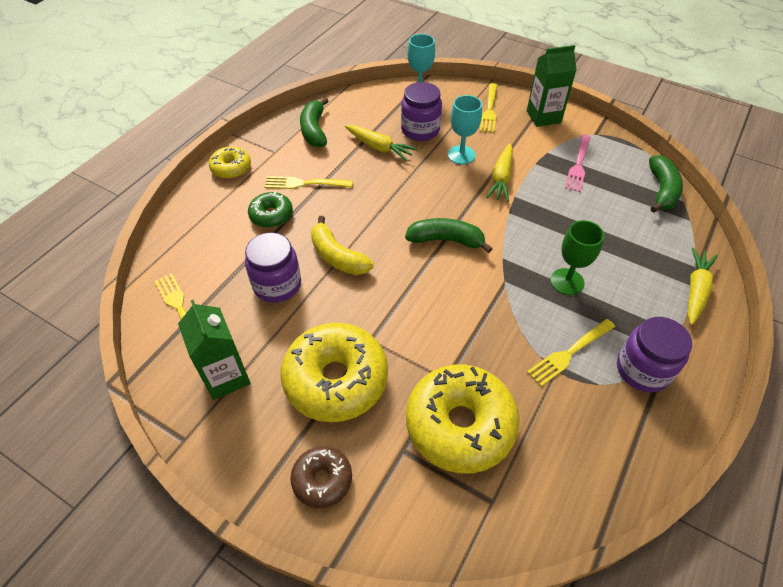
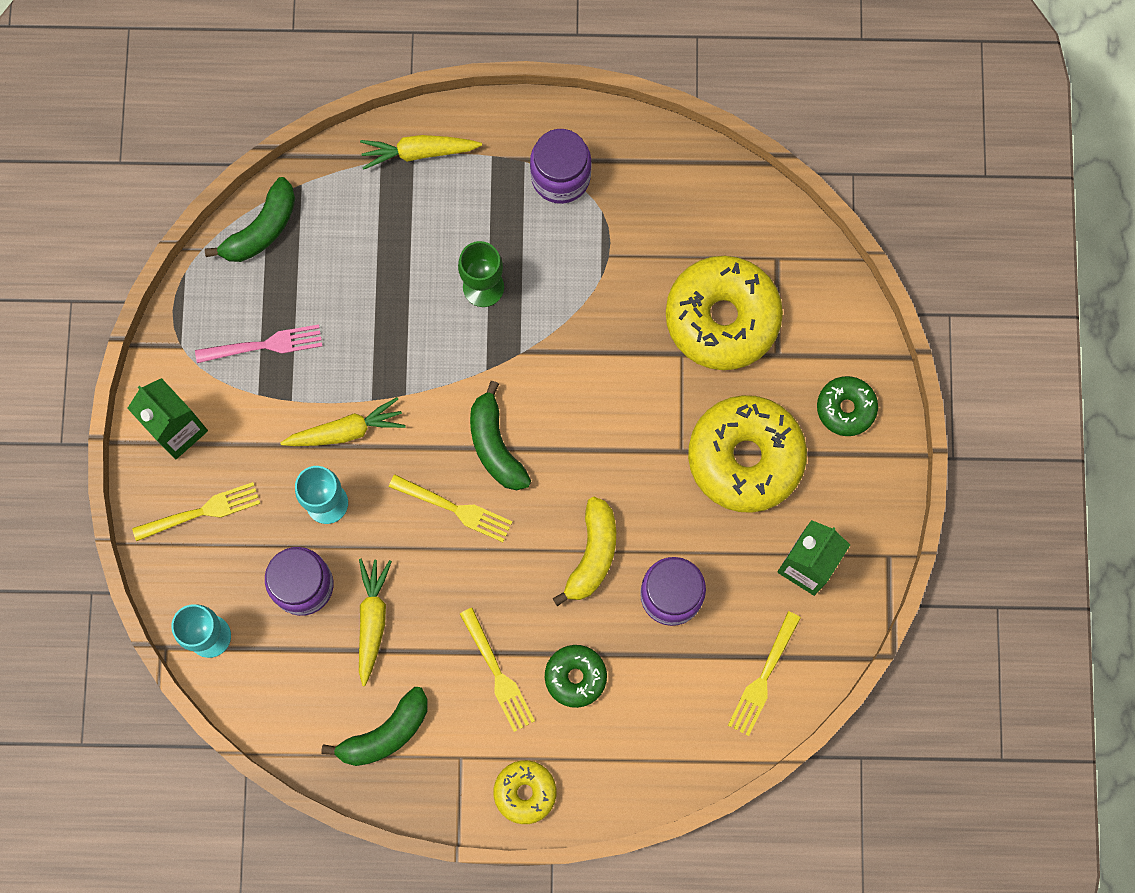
camera: 120 degrees left, 25 degrees up
brown donut [290,446,352,508] -> green donut [817,376,878,436]
yellow fork [527,319,615,386] -> yellow fork moved to [389,474,512,542]
green banana [649,155,683,213] -> green banana turned 150 degrees clockwise [205,177,295,262]

